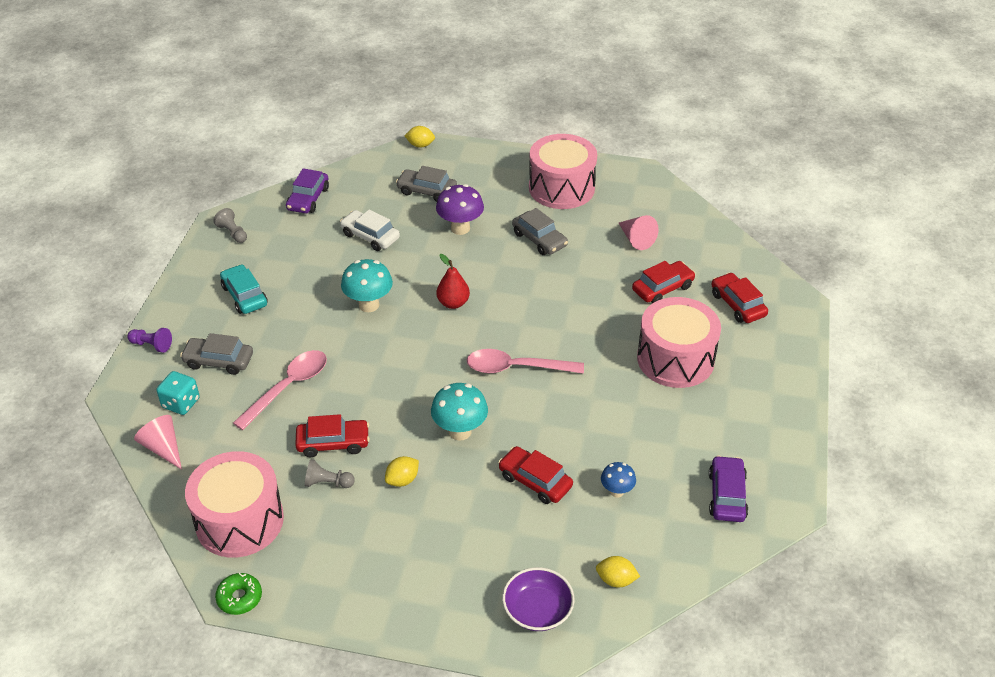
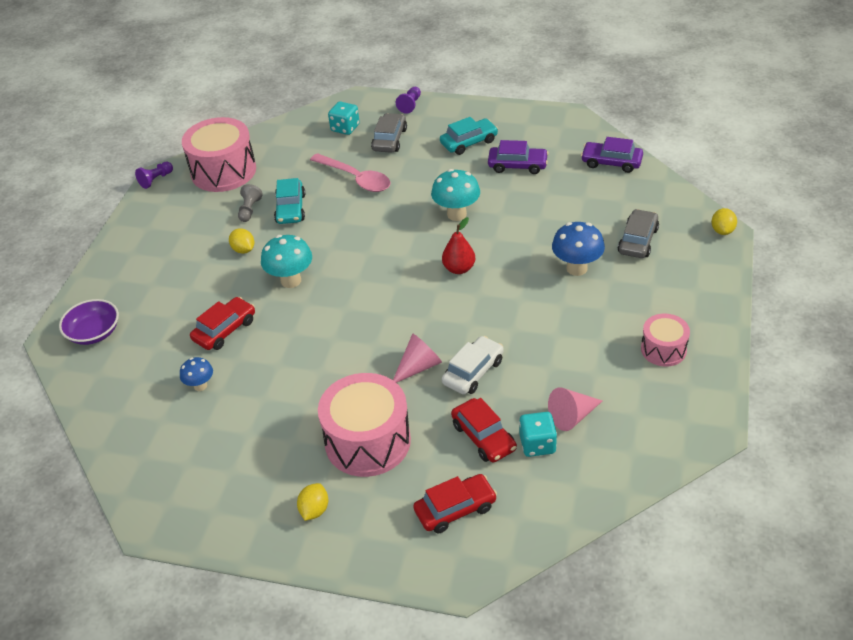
camera: 95 degrees right, 0 degrees up
pink cone [134,415,182,470] -> pink cone moved to [393,334,442,383]
grey pawn [213,208,247,243] -> none
green donut [215,573,262,615] -> purple pawn [135,162,173,189]
red car [295,414,369,457] -> turquoise car [274,178,305,224]
white car [340,210,400,251] -> white car moved to [442,336,504,395]
purple mushroom [436,184,484,235] -> blue mushroom [552,222,605,276]
pink spoon [467,349,584,374] -> none
grey car [512,208,568,255] -> none
pink drum [529,134,597,209] -> pink drum [641,314,690,367], size x0.55
yellow lemon [596,556,640,587] -> yellow lemon moved to [297,483,328,521]
purple car [709,455,748,522] -> purple car moved to [488,140,549,174]
none -> turquoise dice [519,412,557,457]

